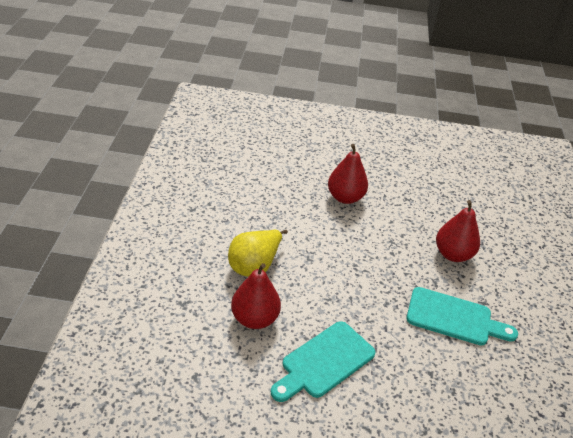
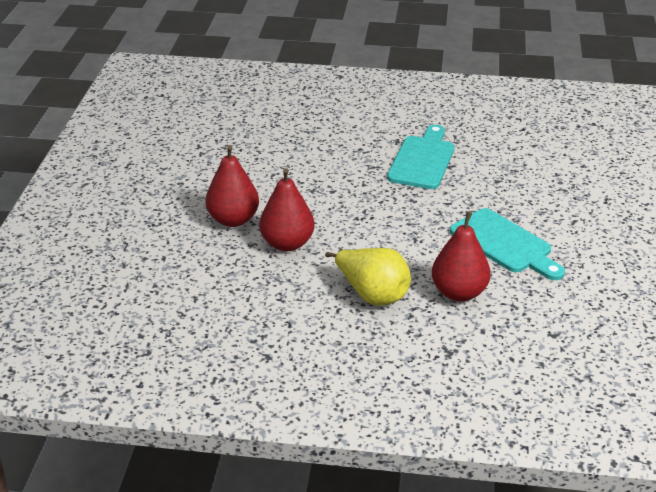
camera: 85 degrees left, 5 degrees down
red pear [436,200,480,262] -> red pear moved to [259,168,315,251]

